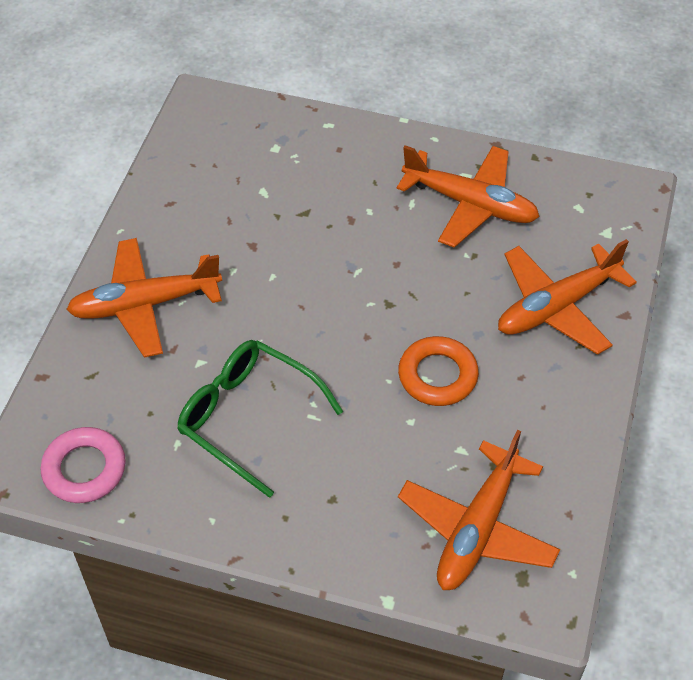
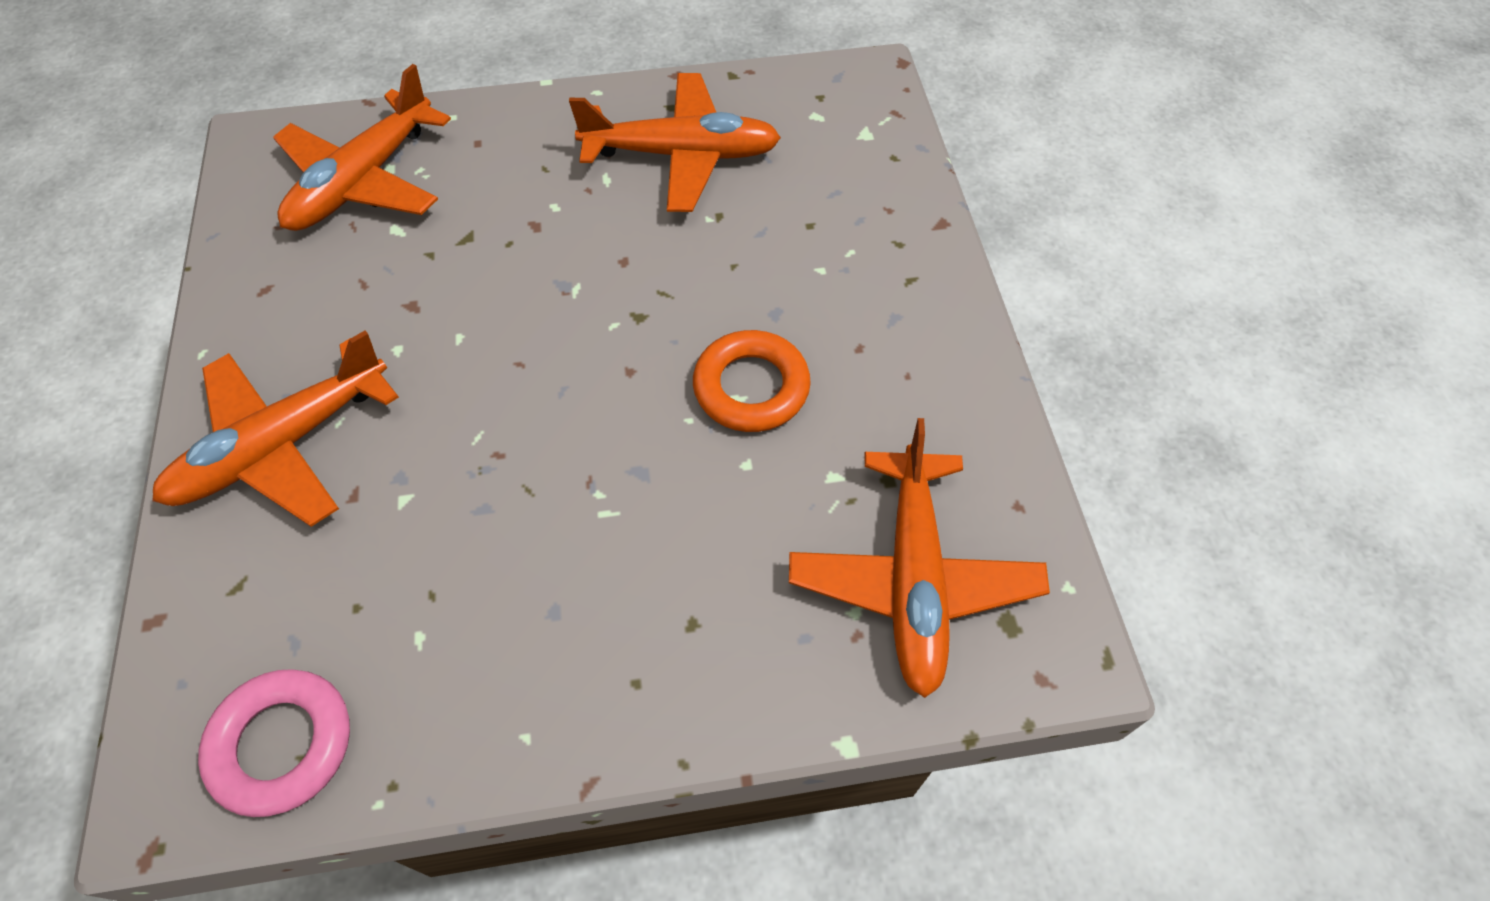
camera: 25 degrees left, 5 degrees up
green glasses [177,340,343,498] -> none
orange plane [498,239,637,355] -> orange plane moved to [273,64,451,231]

